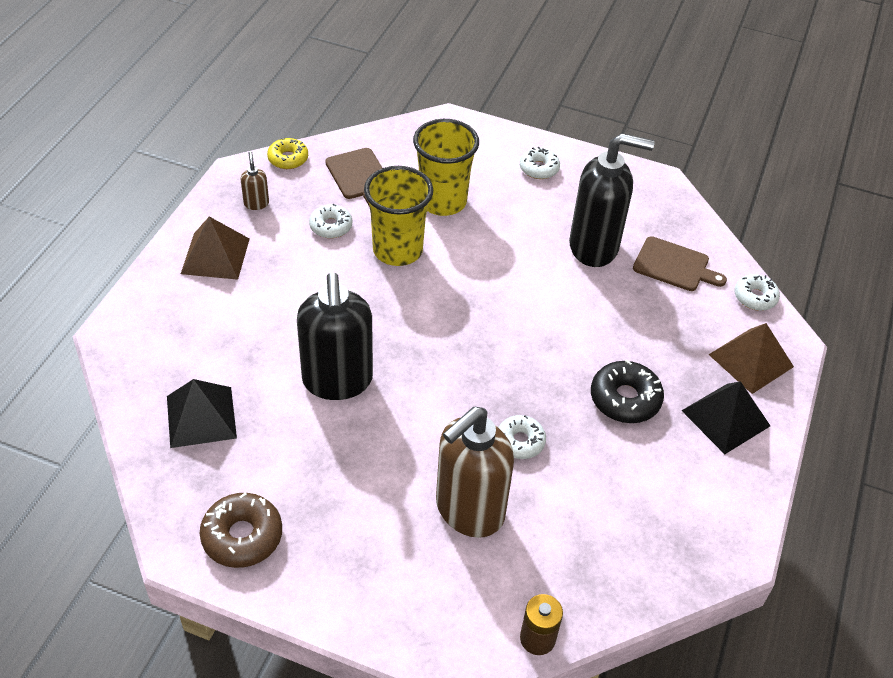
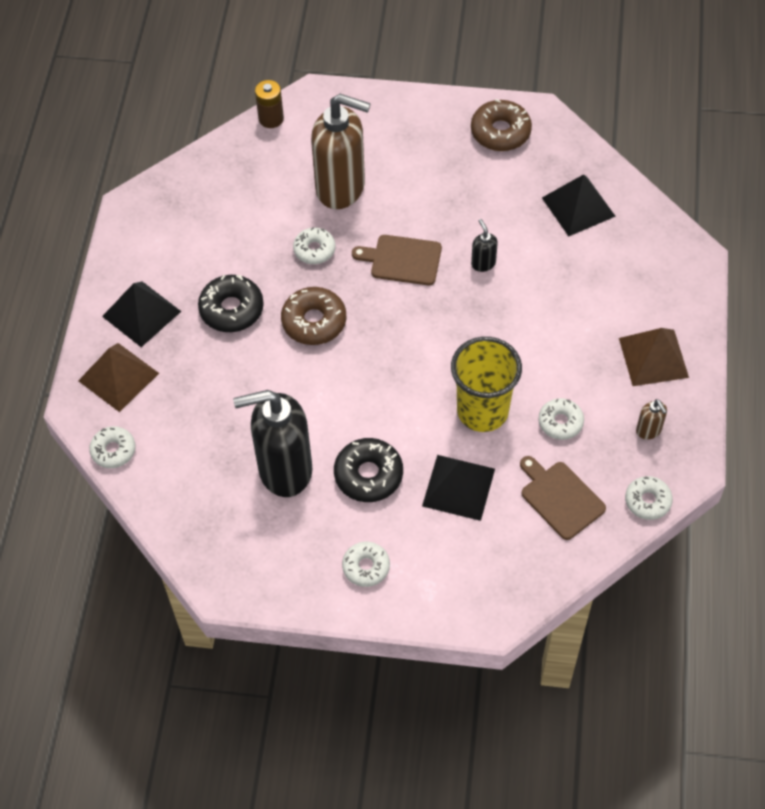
camera: 170 degrees right, 10 degrees up
yellow donut [267,138,308,169] -> white donut [625,476,673,520]
black soap dispenser [297,272,373,400] -> black soap dispenser [471,219,498,272], size x0.41
yellow cup [413,119,479,216] -> black pyramid [422,455,495,521]
brown soap dispenser [436,407,514,538] -> brown soap dispenser turned 75 degrees clockwise [311,94,371,209]
brown cutting board [633,236,727,291] -> brown cutting board moved to [352,235,442,285]
none -> brown donut [281,287,347,345]
none -> black donut [334,438,403,502]

